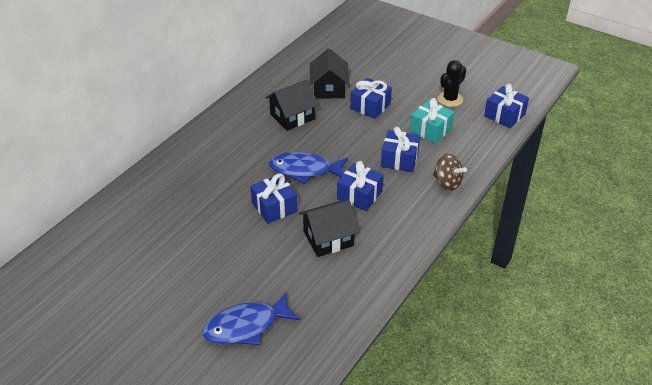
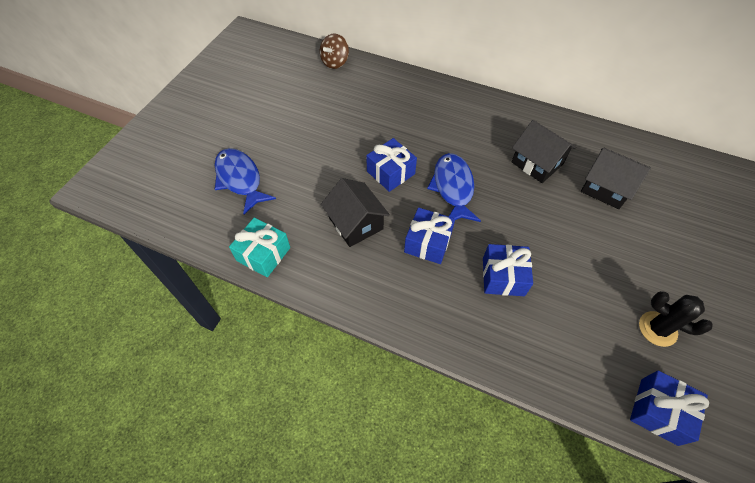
camera: 80 degrees right, 15 degrees up
black house [310,48,349,99] -> black house turned 45 degrees clockwise [581,148,651,209]
blue gift [350,78,392,119] -> none
turquoise gift [410,98,454,144] -> turquoise gift moved to [229,217,290,277]
brown spinning top [433,154,467,190] -> brown spinning top moved to [320,34,349,69]

